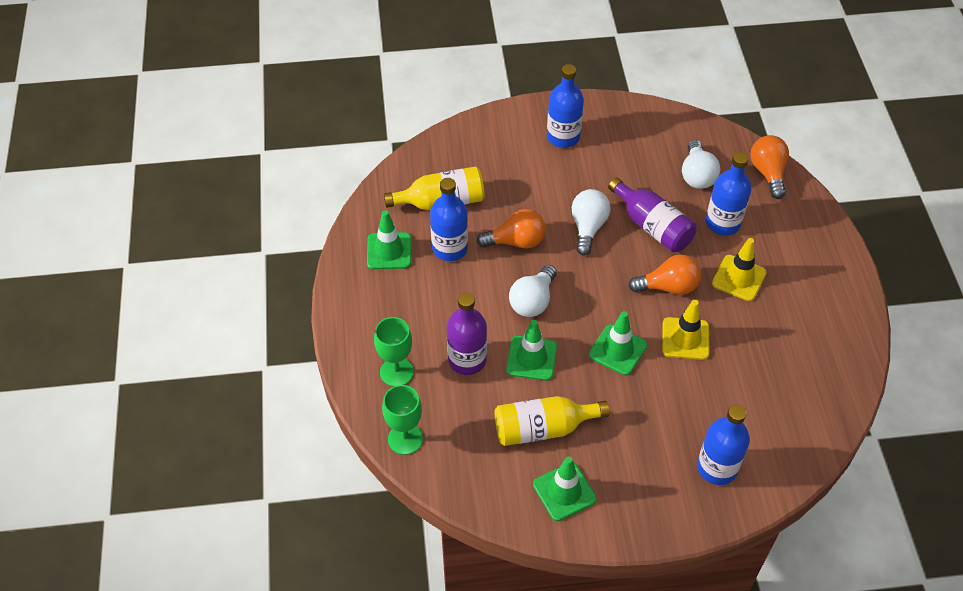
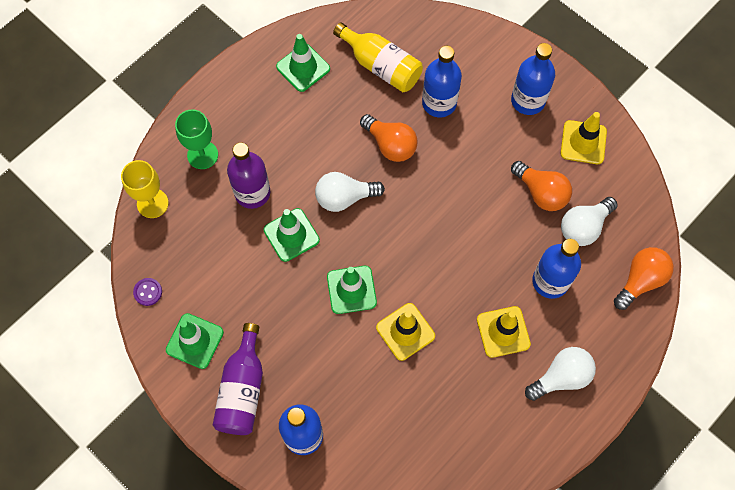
camera: 50 degrees right, 15 degrees up
green goblet [382,385,423,455] -> yellow goblet [121,160,169,218]
blue bottle [430,178,468,261] -> blue bottle moved to [422,46,462,117]
yellow bottle [495,396,610,446] -> none
white light bulb [572,189,611,255] -> white light bulb moved to [525,347,596,401]
purple bottle [608,177,696,252] -> purple bottle moved to [213,323,263,435]
orange light bulb [628,254,701,295] -> orange light bulb moved to [511,161,572,211]
none -> purple button [133,278,162,306]
none -> yellow traffic cone [561,112,607,164]

